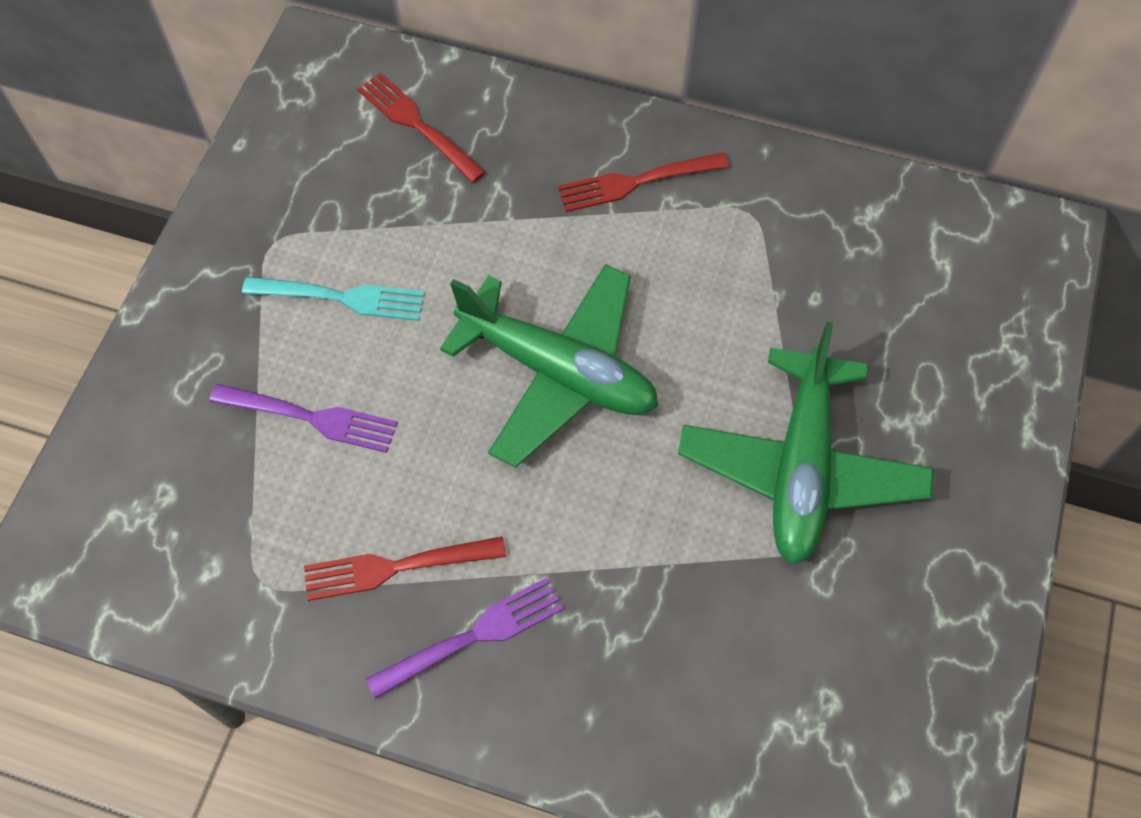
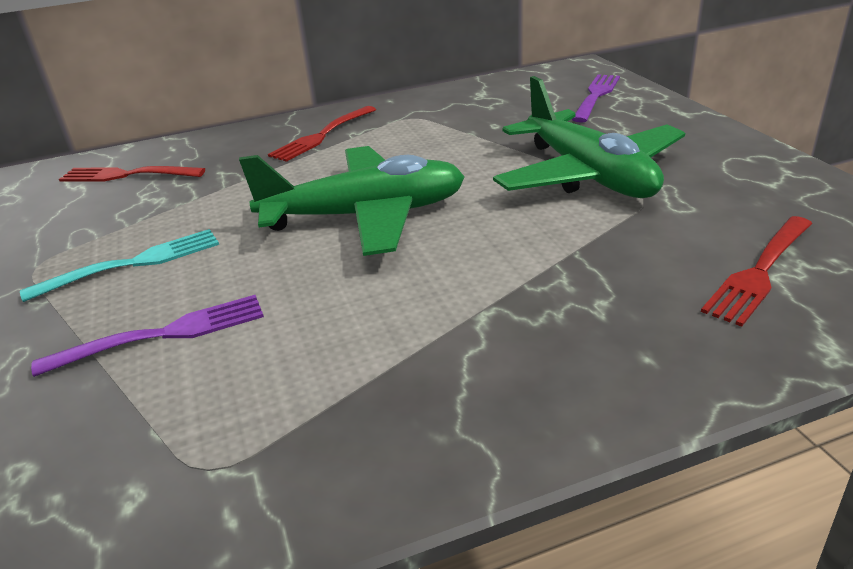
camera: 35 degrees left, 30 degrees down
red fork [304,536,506,601] -> red fork moved to [701,216,812,327]
purple fork [366,578,564,699] -> purple fork moved to [572,74,620,123]

